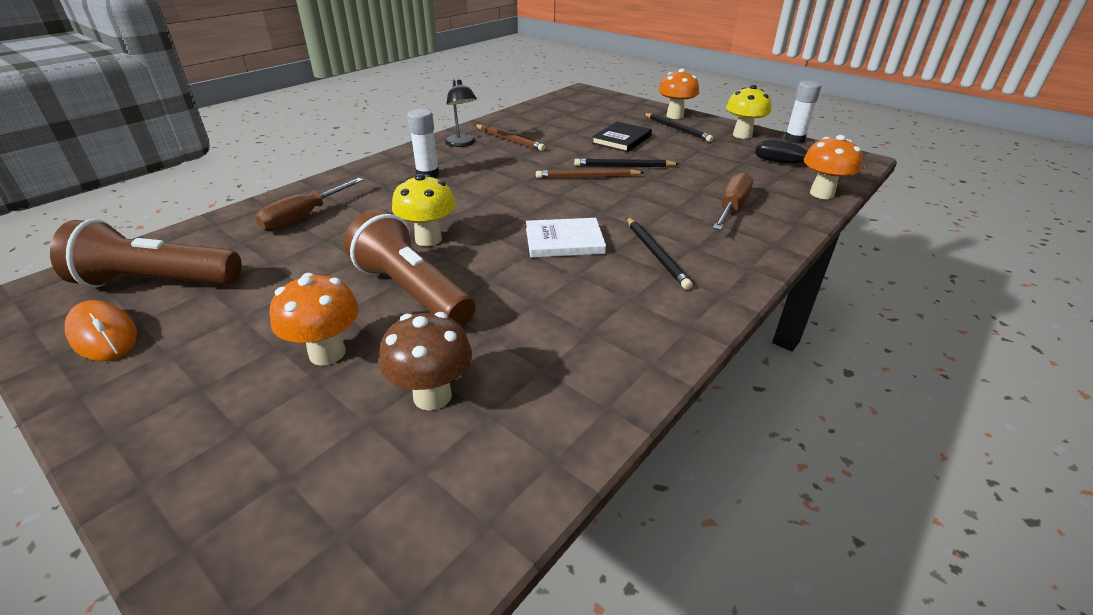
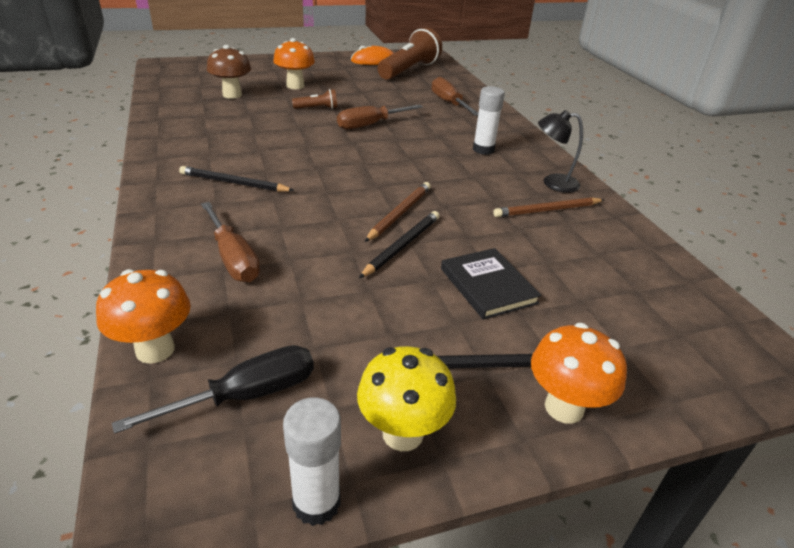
camera: 120 degrees right, 0 degrees up
brown flashlight [344,209,476,327] -> brown flashlight [292,89,337,109], size x0.45
yellow mushroom [392,174,455,246] -> brown screwdriver [337,104,423,129]
white book [526,218,606,258] -> none

